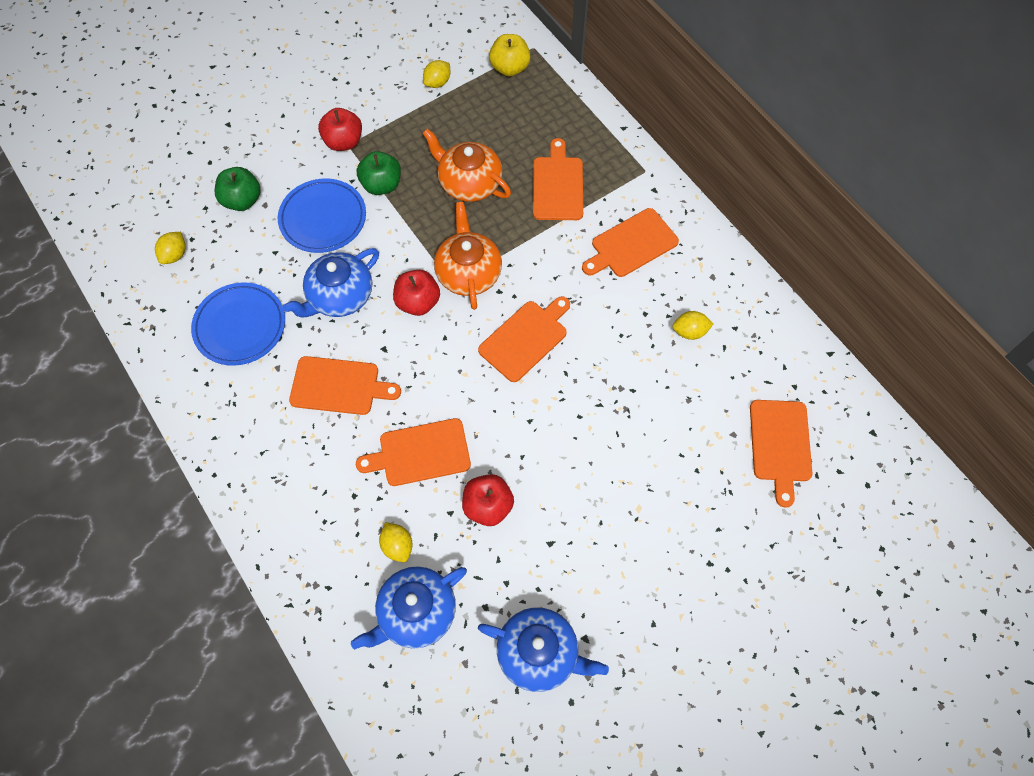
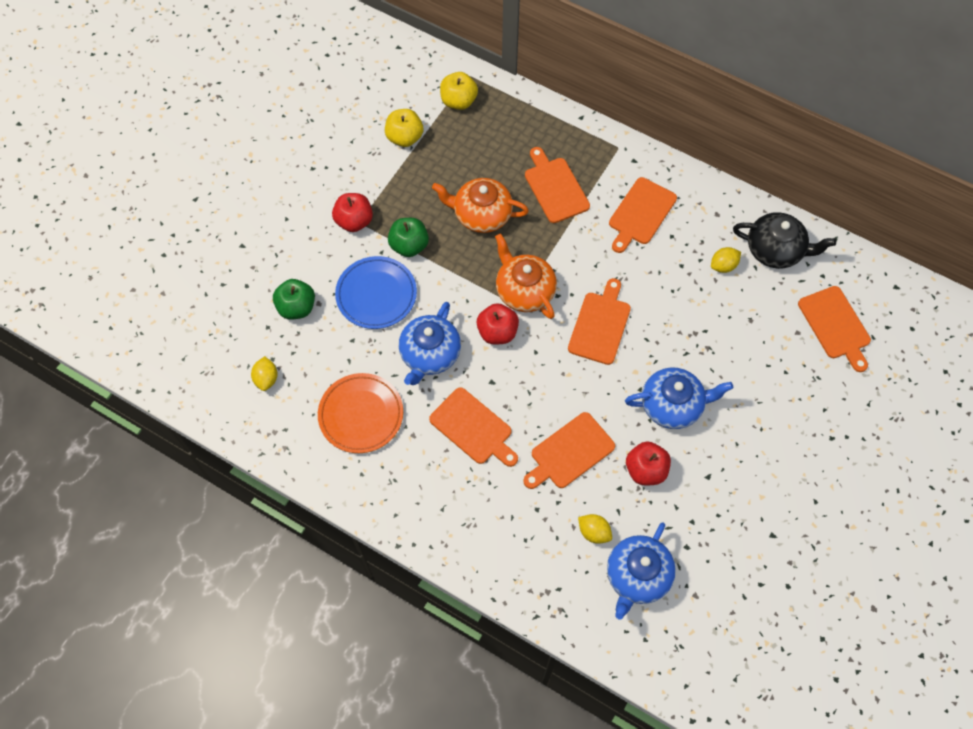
camera: 25 degrees left, 0 degrees up
blue plate [191,283,285,366] -> orange plate [318,373,403,453]
orange cutting board [289,356,401,415] -> orange cutting board turned 60 degrees clockwise [429,387,518,467]
yellow lemon [423,60,450,88] -> yellow apple [385,109,423,147]
blue teapot [478,607,609,692] -> blue teapot moved to [625,368,733,429]
none -> black teapot [733,212,836,269]

